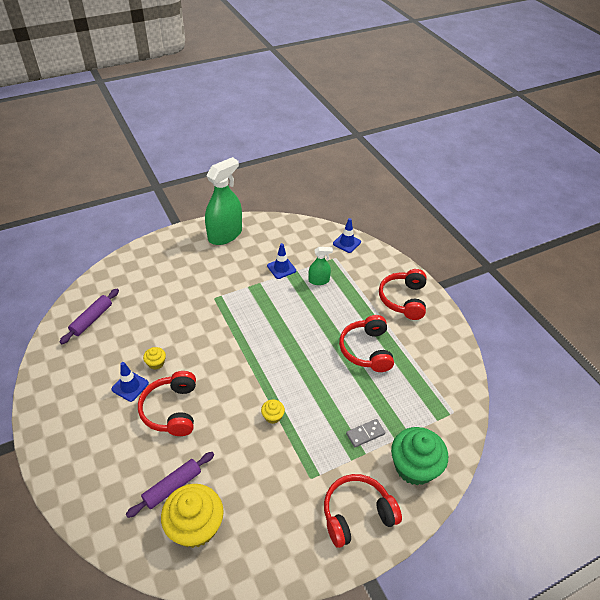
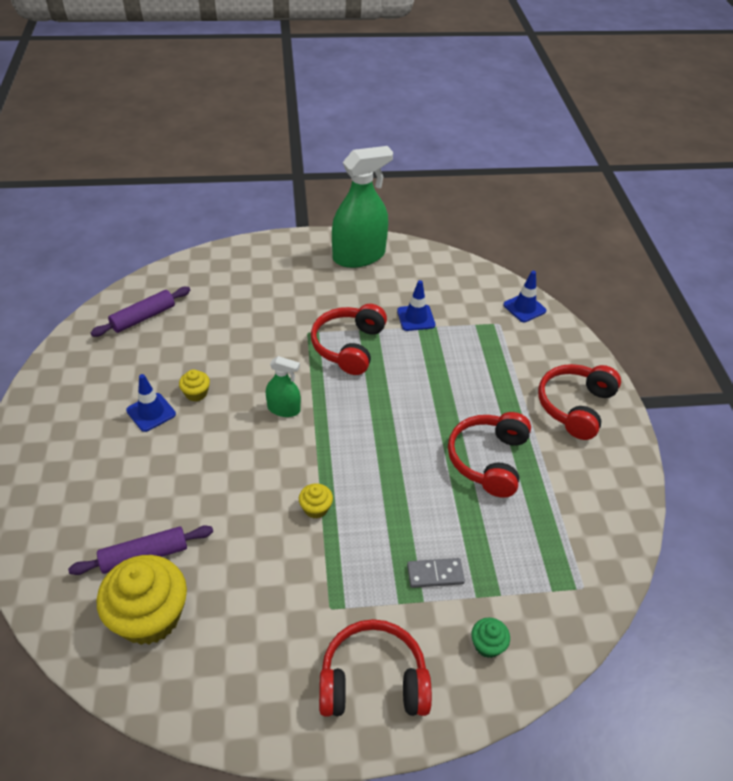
camera: 20 degrees right, 0 degrees up
red headphones [138,371,196,436] -> red headphones moved to [311,304,387,375]
green spray bottle [308,247,333,285] -> green spray bottle moved to [266,356,301,417]
green cupcake [391,427,448,485] -> green cupcake [471,617,510,658], size x0.45

